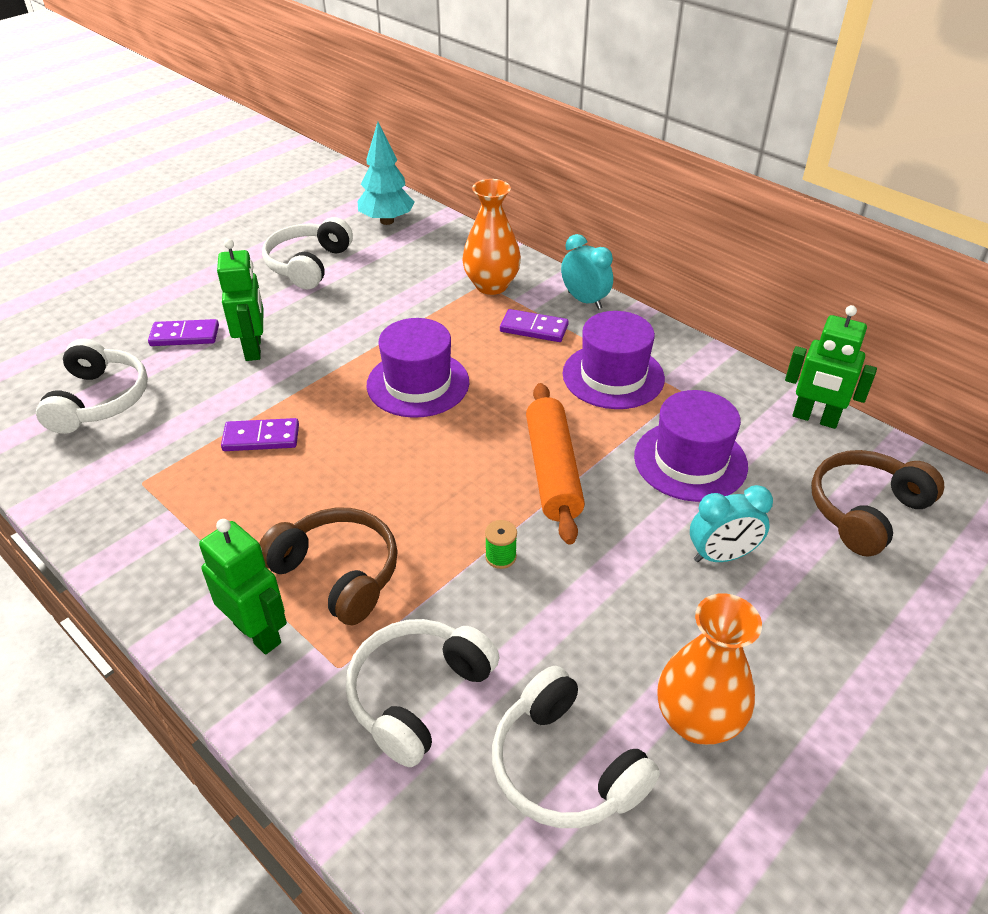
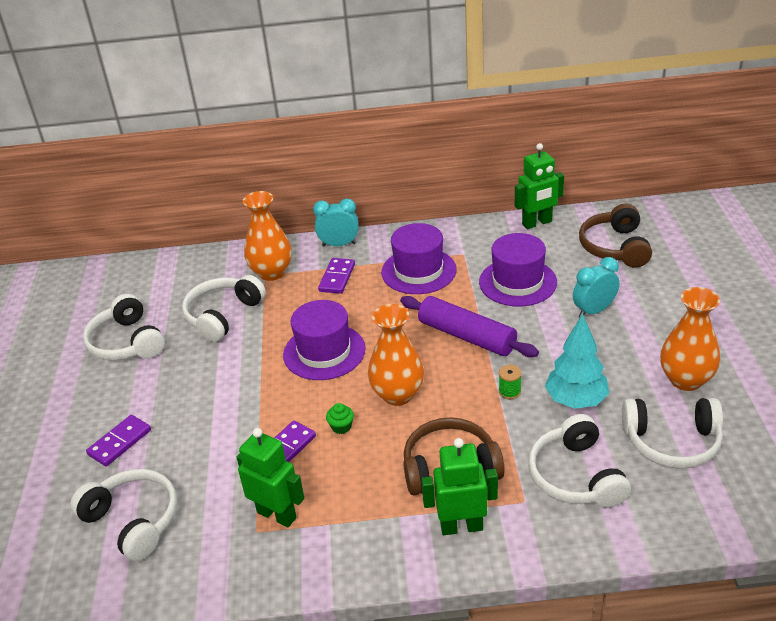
camera: 45 degrees left, 5 degrees down
green robot [217,239,263,361] -> green robot moved to [237,428,304,527]
turquoise tree [358,122,415,225] -> turquoise tree moved to [545,314,609,409]
purple domino [500,309,569,342] -> purple domino turned 45 degrees counterclockwise [318,258,355,294]
orange rolling pin [526,383,585,545] -> purple rolling pin [400,296,539,357]
turquoise clock [690,485,773,562] -> turquoise clock turned 150 degrees counterclockwise [573,257,619,317]
none -> white headphones [182,275,266,342]
none -> green cupcake [326,403,354,434]
none -> orange vase [368,304,424,406]

